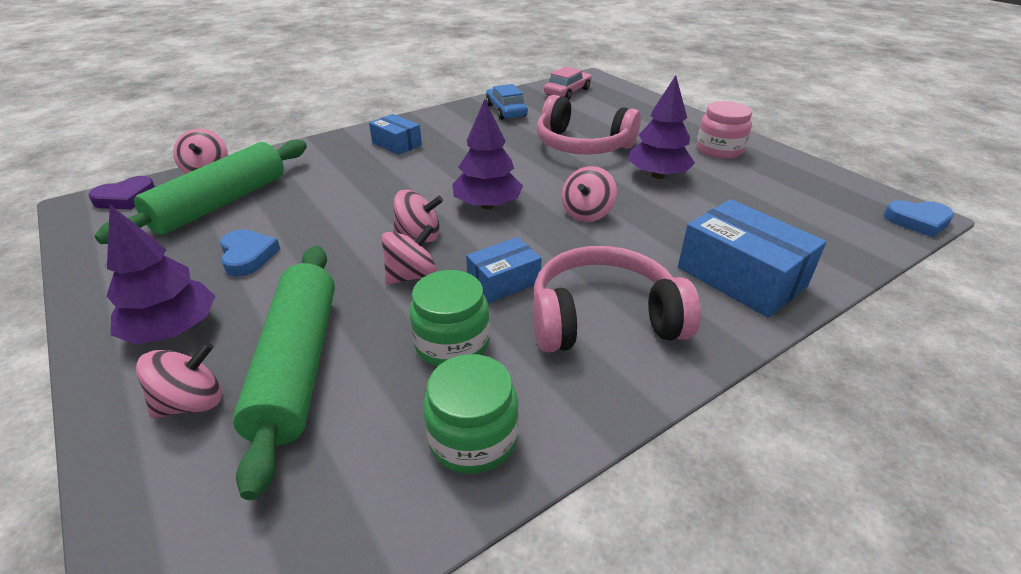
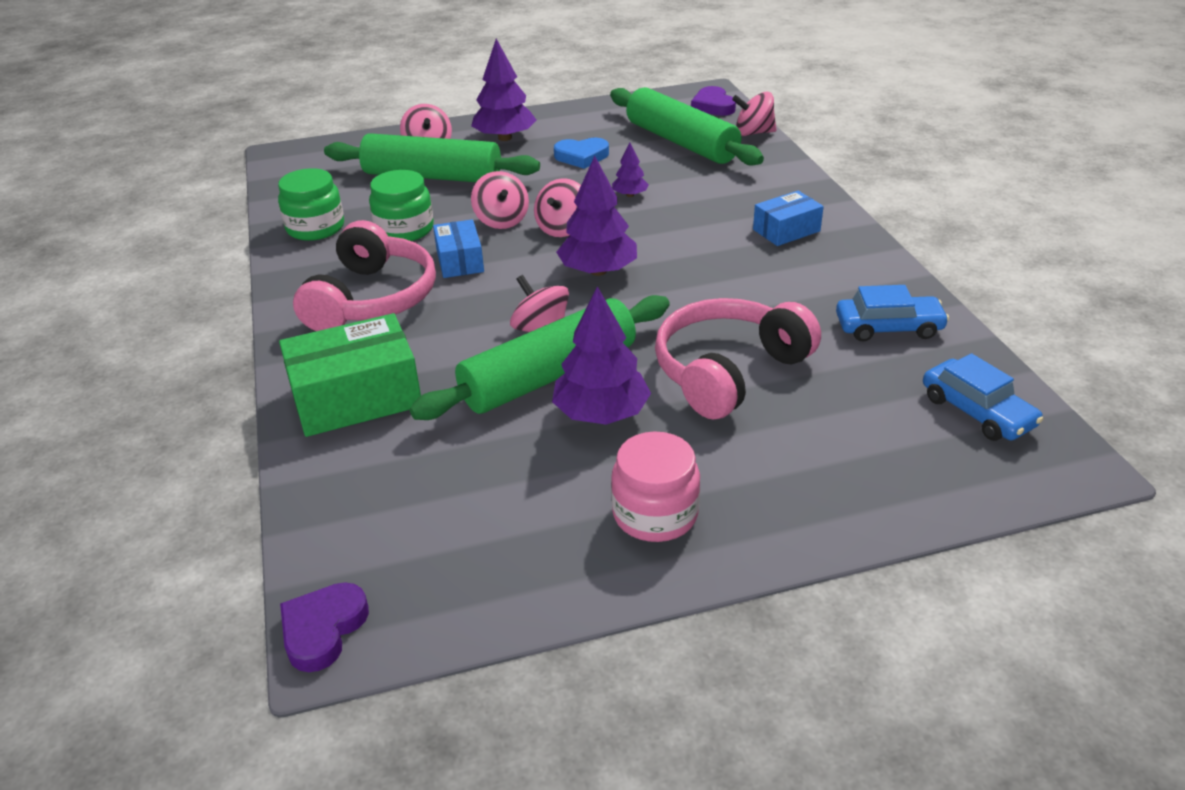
camera: 110 degrees right, 0 degrees up
pink car [544,66,592,99] -> blue car [923,353,1043,441]
blue box [678,199,826,318] -> green box [279,313,421,437]
blue heart [884,200,954,237] -> purple heart [280,582,369,672]
none -> green rolling pin [410,295,670,420]
none -> purple tree [612,142,649,197]

